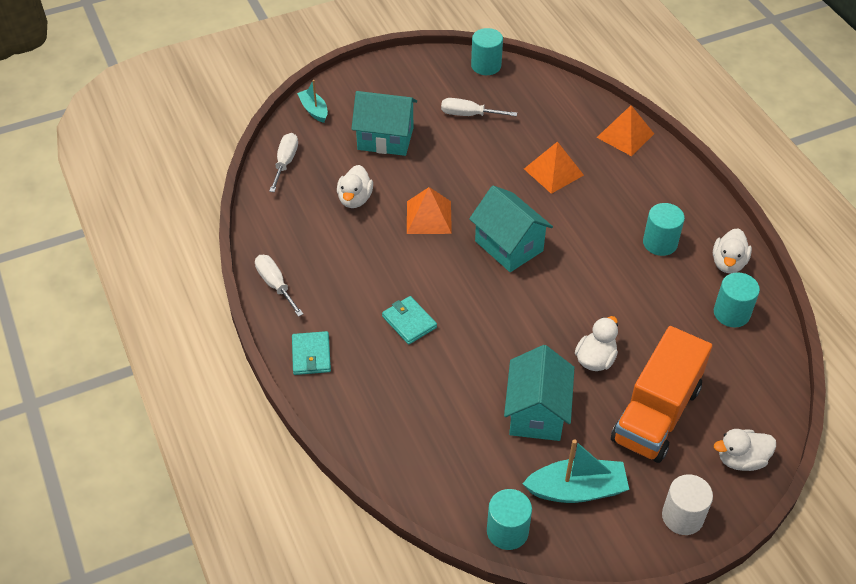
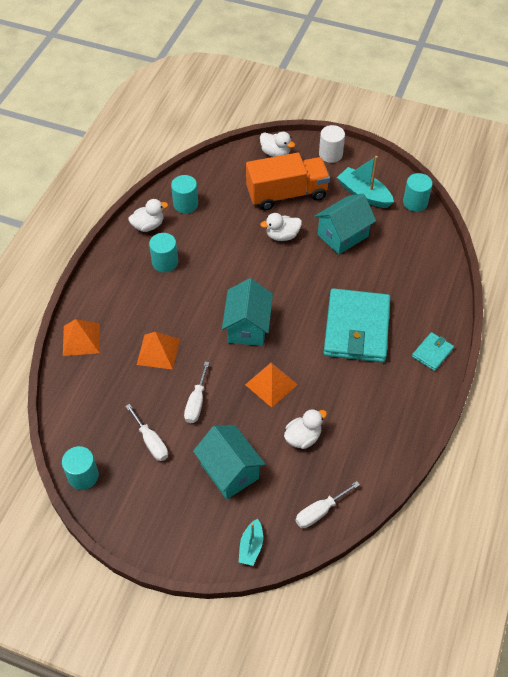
camera: 135 degrees left, 5 degrees up
white screwdriver [255,255,303,317] -> white screwdriver moved to [184,361,209,423]
turquoise wallet [382,296,437,345] -> turquoise wallet [324,288,390,363], size x2.23

